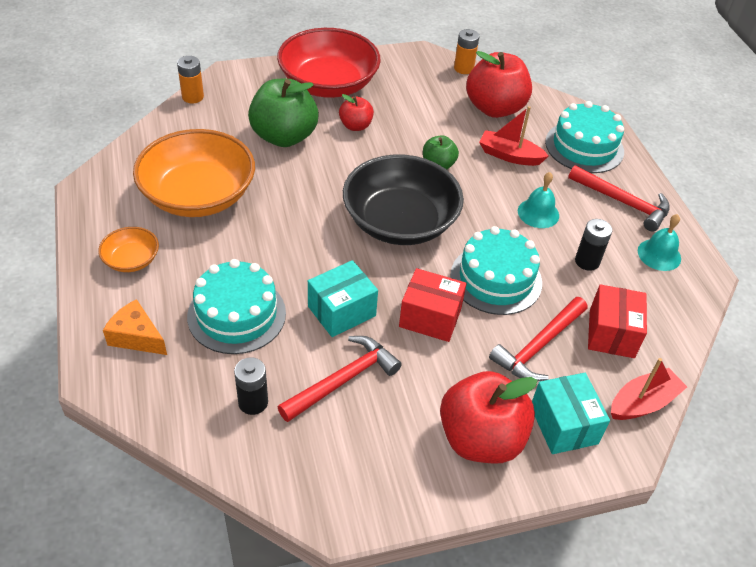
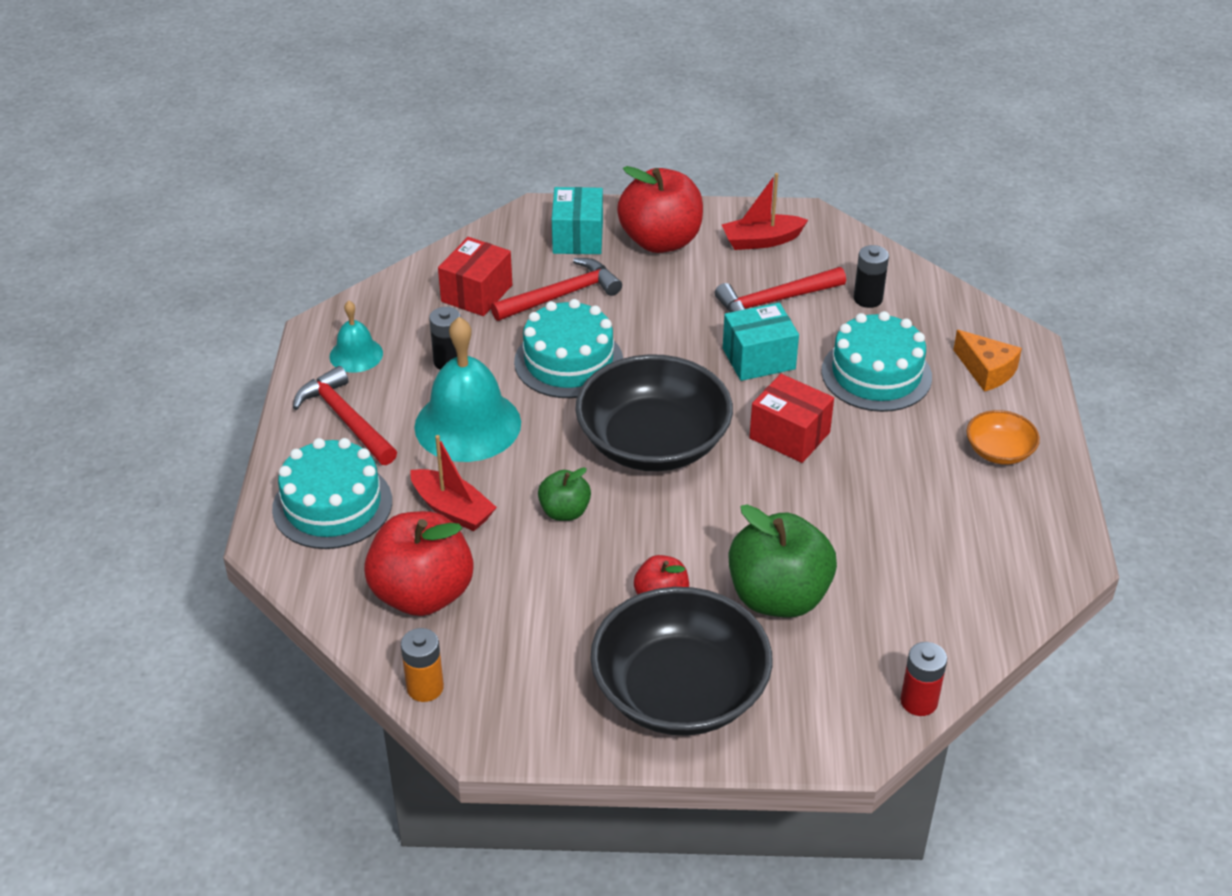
camera: 160 degrees left, 5 degrees down
orange bowl [133,129,255,217] -> none
orange battery [177,56,204,103] -> red battery [900,642,947,716]
red bowl [277,28,381,98] -> black bowl [590,587,773,736]
red box [399,268,467,342] -> red box moved to [749,374,834,463]
turquoise bell [518,172,559,228] -> turquoise bell [414,317,521,462], size x1.91
red boat [611,358,687,420] -> red boat moved to [722,173,808,250]

